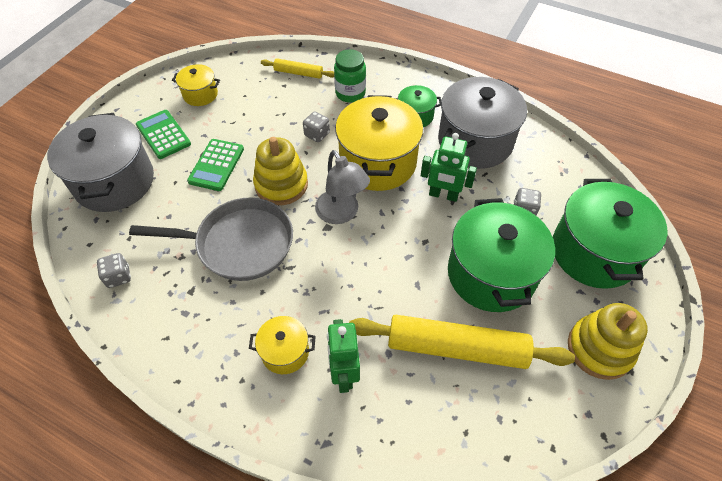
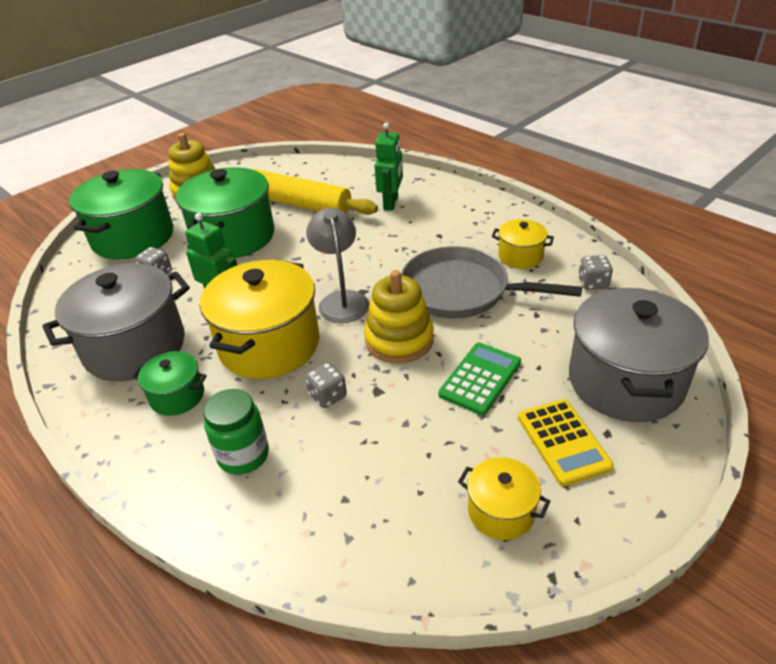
camera: 160 degrees left, 15 degrees down
green calculator [136,110,191,159] -> yellow calculator [518,399,614,486]
yellow pot [249,316,316,374] -> yellow pot moved to [492,219,554,269]
yellow rolling pin [261,58,334,79] -> none

